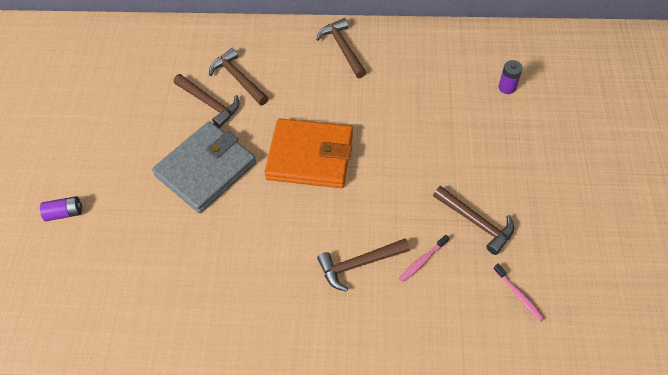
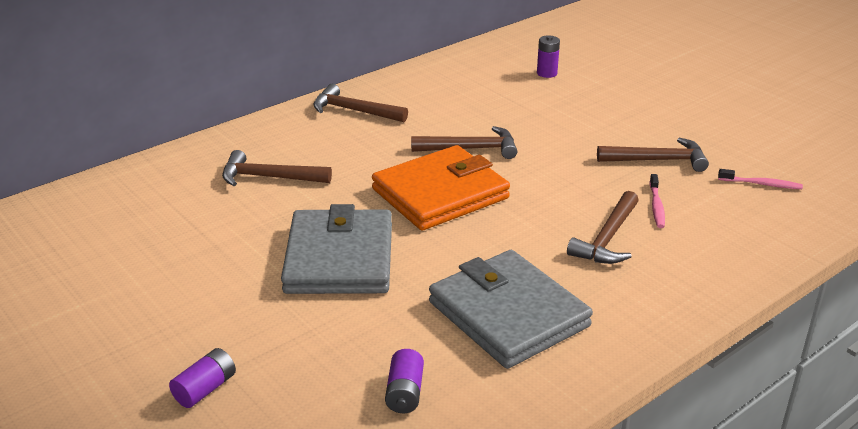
camera: 45 degrees left, 25 degrees down
brown hammer [173,74,239,128] -> brown hammer moved to [411,126,517,159]
none -> purple battery [385,349,424,413]
none -> grey wallet [429,250,593,369]

